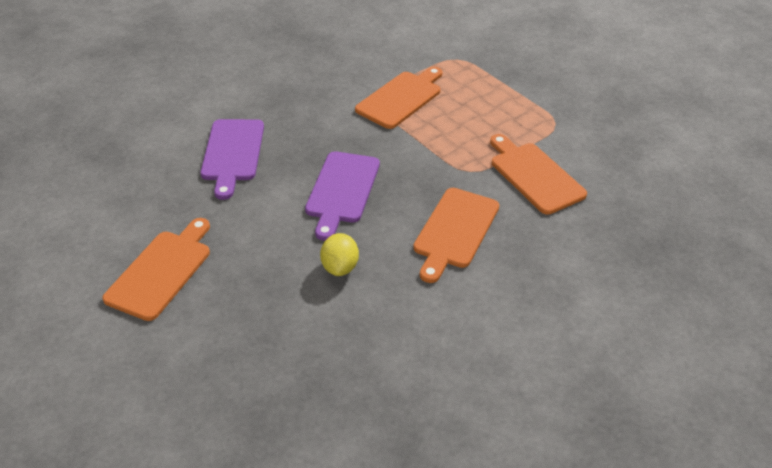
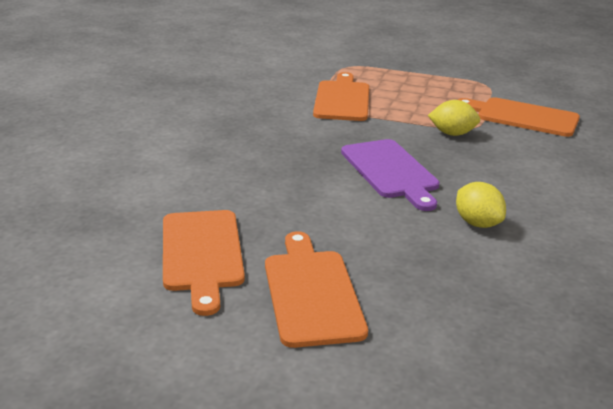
camera: 35 degrees left, 15 degrees down
purple cutting board [200,119,264,200] -> none
orange cutting board [413,188,499,283] -> orange cutting board moved to [163,210,245,316]
none -> yellow lemon [428,100,480,136]

